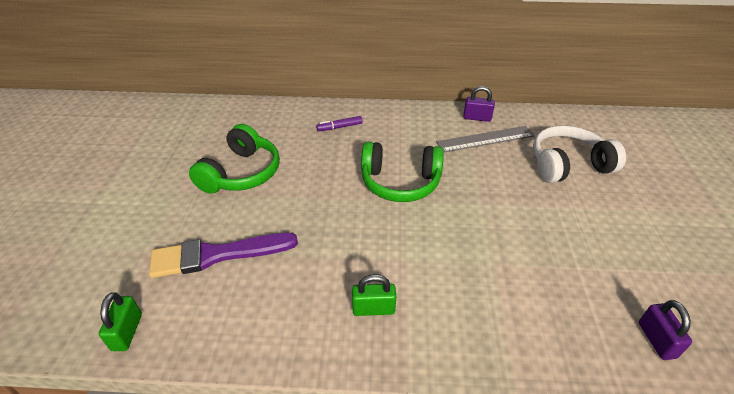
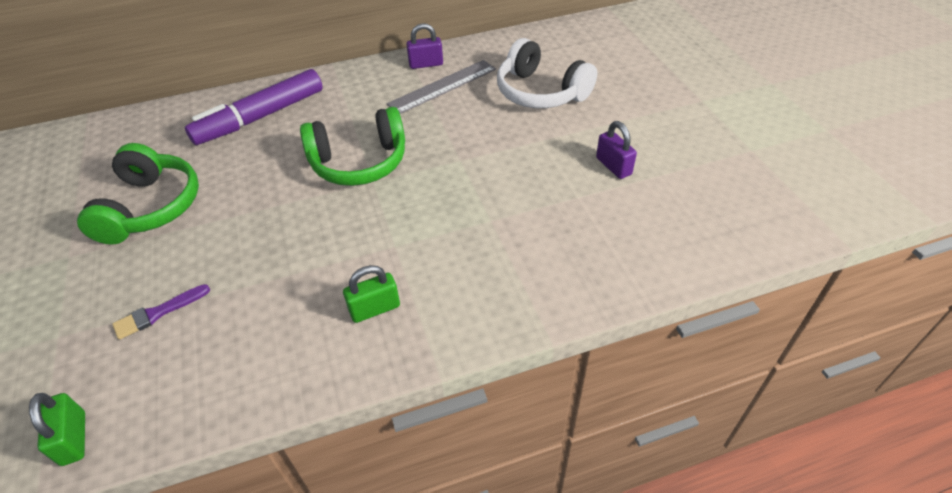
camera: 20 degrees left, 5 degrees up
purple brush [149,233,298,278] -> purple brush [112,284,210,340], size x0.50
purple marker [316,116,363,131] -> purple marker [185,69,323,145], size x2.31
white headphones [533,125,626,183] -> white headphones turned 105 degrees counterclockwise [497,38,597,108]
purple padlock [639,300,692,360] -> purple padlock moved to [596,121,637,179]

